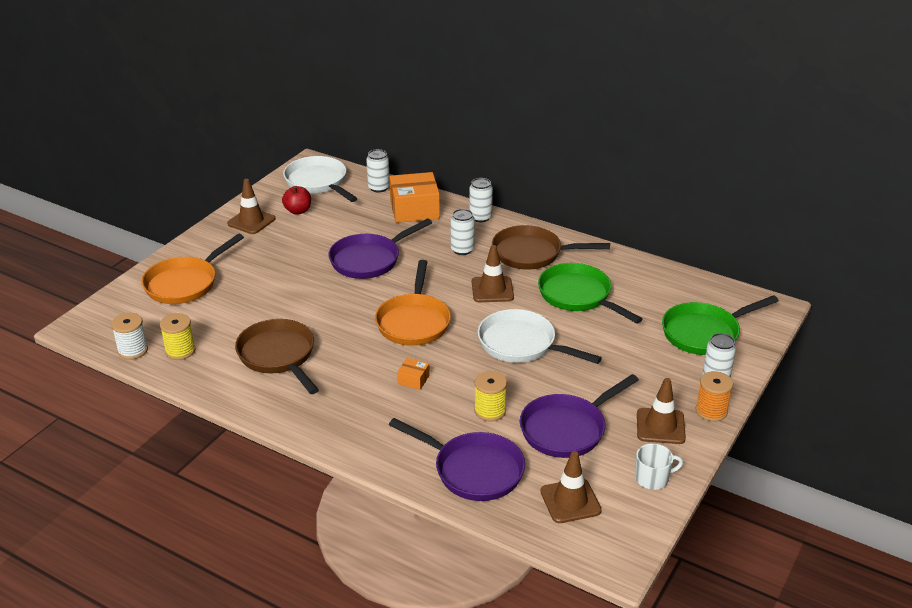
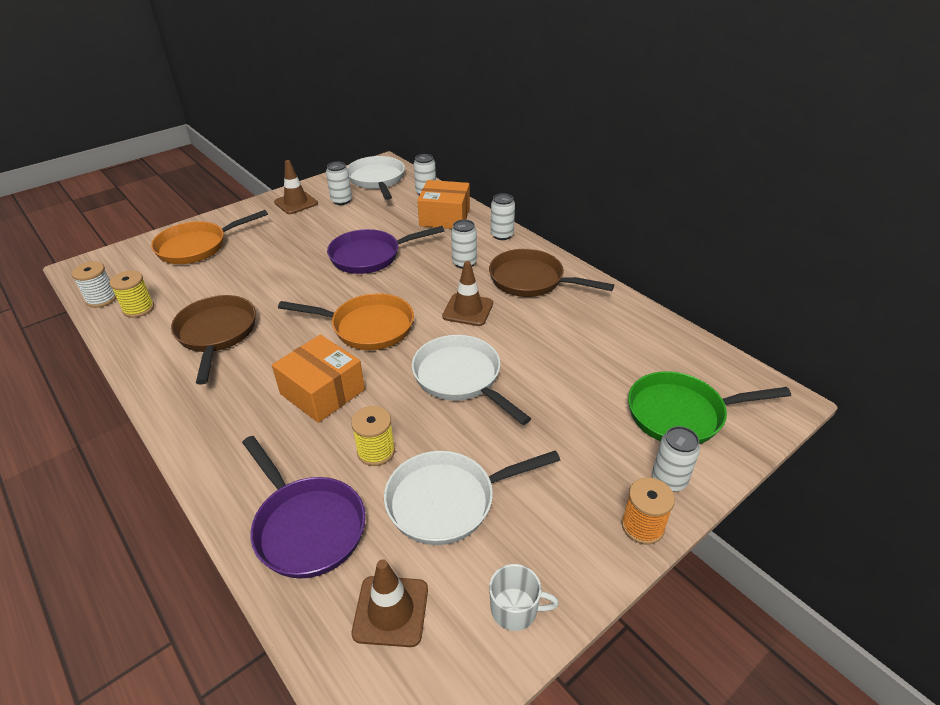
camera: 20 degrees right, 5 degrees up
red apple [282,186,311,214] -> white can [326,162,352,205]
orange pan [375,260,451,346] -> orange pan turned 105 degrees counterclockwise [278,293,414,350]
orange box [397,358,430,390] -> orange box [272,335,365,423], size x2.22
purple pan [520,374,639,458] -> white pan [384,450,560,545]
green pan [538,263,642,323] -> none
brown traffic cone [637,378,686,444] -> none

